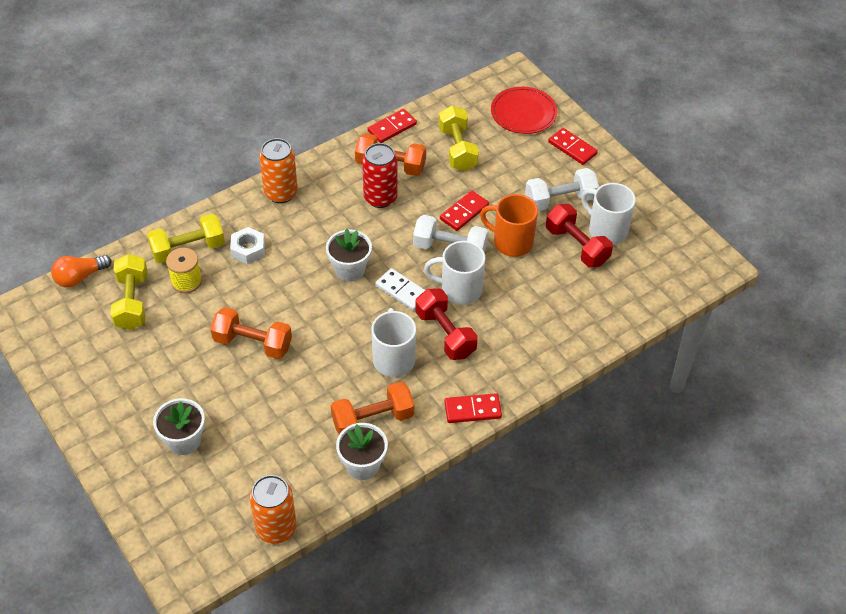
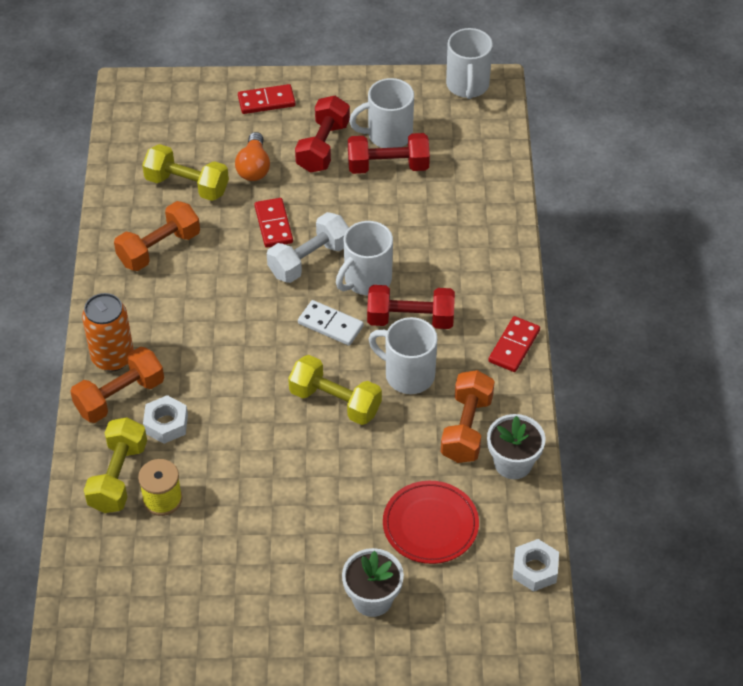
camera: 55 degrees left, 0 degrees up
orange light bulb [51,255,111,288] -> orange light bulb moved to [235,132,270,181]
yellow dumbbell [110,254,148,330] -> yellow dumbbell moved to [288,355,382,425]
orange dumbbell [210,307,292,359] -> orange dumbbell moved to [70,347,164,423]
orange can [249,475,297,544] -> white nut [513,539,559,592]
white flower pot [326,229,372,282] -> none
red can [362,143,398,208] -> none
red domino [367,109,417,143] -> none
white domino [375,268,425,311] -> white domino turned 45 degrees clockwise [298,300,364,346]
orange mug [480,194,538,257] -> none
red plate [491,87,557,134] -> red plate moved to [383,481,479,564]
white dumbbell [525,168,599,211] -> red dumbbell [295,96,350,173]
none -> white mug [446,28,493,99]

